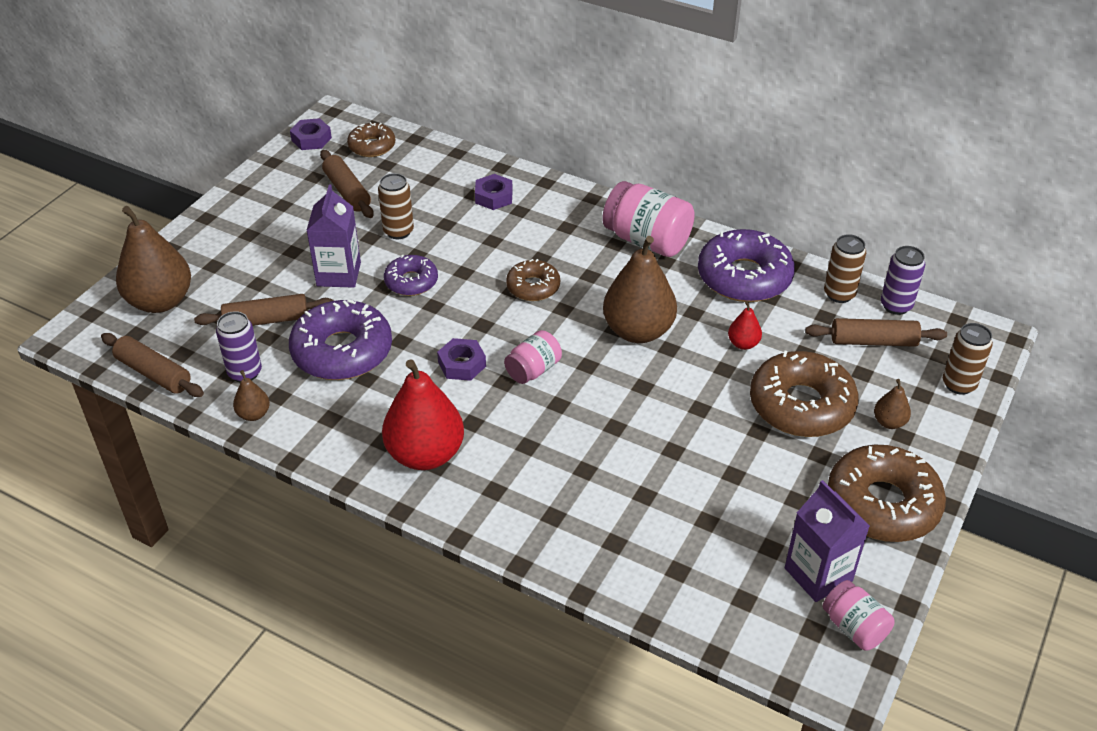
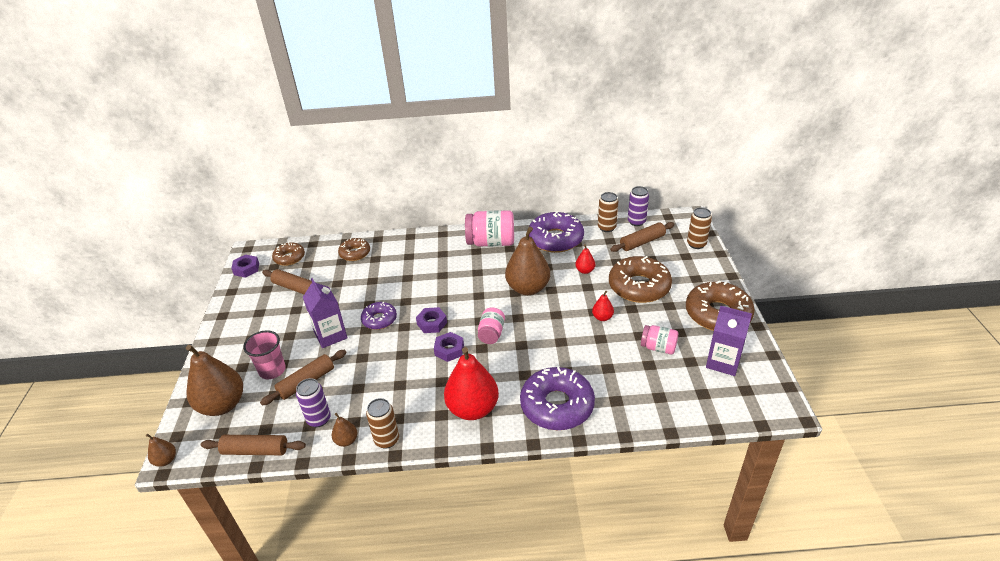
camera: 30 degrees left, 5 degrees down
purple donut [289,300,392,380] -> purple donut moved to [520,367,595,430]
brown can [378,173,414,239] -> brown can moved to [366,398,399,449]
purple nut [475,174,513,210] -> purple nut moved to [416,307,447,333]
brown donut [506,259,560,301] -> brown donut moved to [338,238,370,261]
pink jar [823,580,895,651] -> pink jar moved to [641,325,678,354]
brown pear [874,379,911,429] -> brown pear moved to [146,434,176,467]
none -> pink cup [243,330,286,379]
none -> red pear [592,291,614,321]

